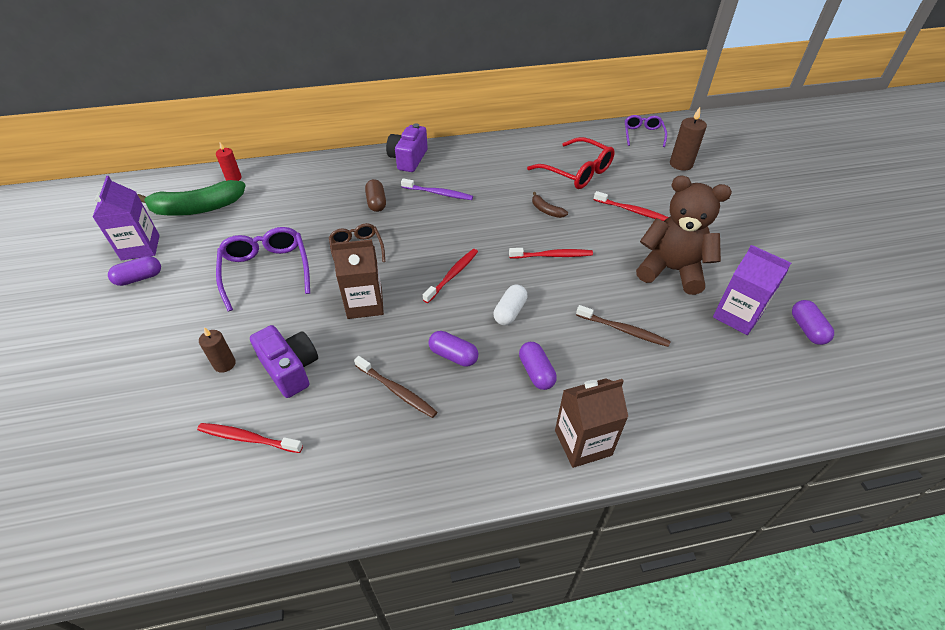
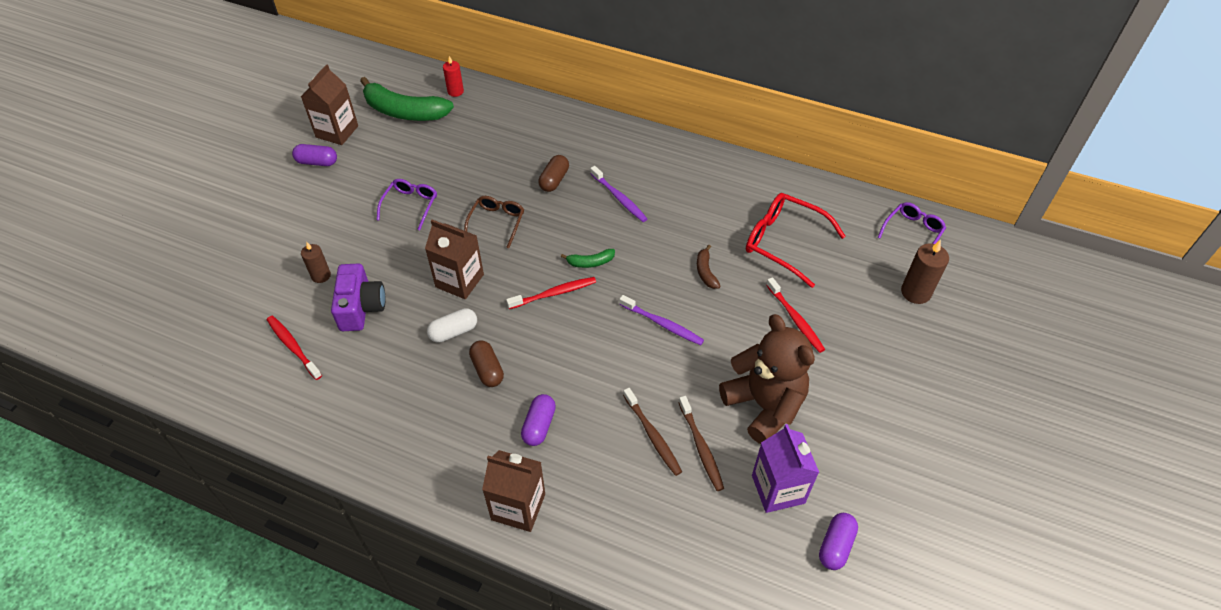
camera: 35 degrees right, 5 degrees up
purple carton [93,176,160,261] -> brown carton [301,64,358,145]
purple glasses [216,227,310,312] -> purple glasses [377,179,437,230], size x0.62
brown toothbrush [354,356,437,418] -> brown toothbrush moved to [678,396,724,491]
purple camera [386,124,428,172] -> none
purple capsule [428,331,478,367] -> brown capsule [469,340,504,387]
white capsule [493,284,528,325] -> white capsule moved to [427,308,477,343]
red toothbrush [509,248,593,259] -> purple toothbrush [619,295,704,345]
red glasses [527,137,615,189] -> red glasses turned 135 degrees clockwise [746,193,846,288]
none -> green banana [561,249,615,268]

